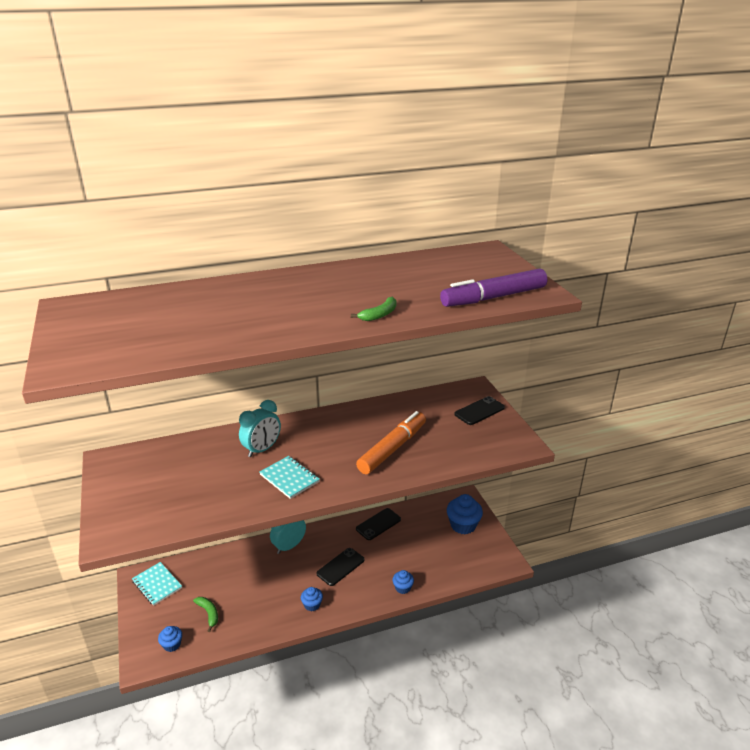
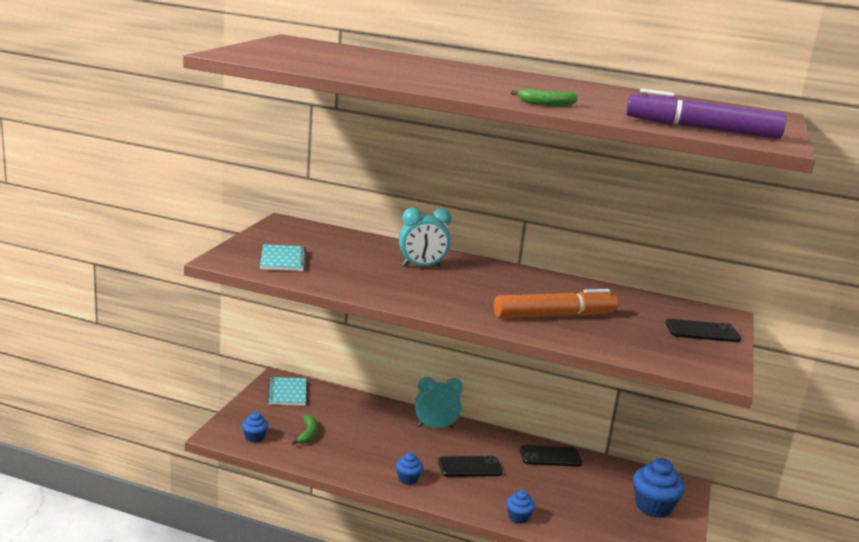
camera: 35 degrees right, 10 degrees down
turquoise notebook [260,456,320,499] -> turquoise notebook moved to [260,244,306,271]

